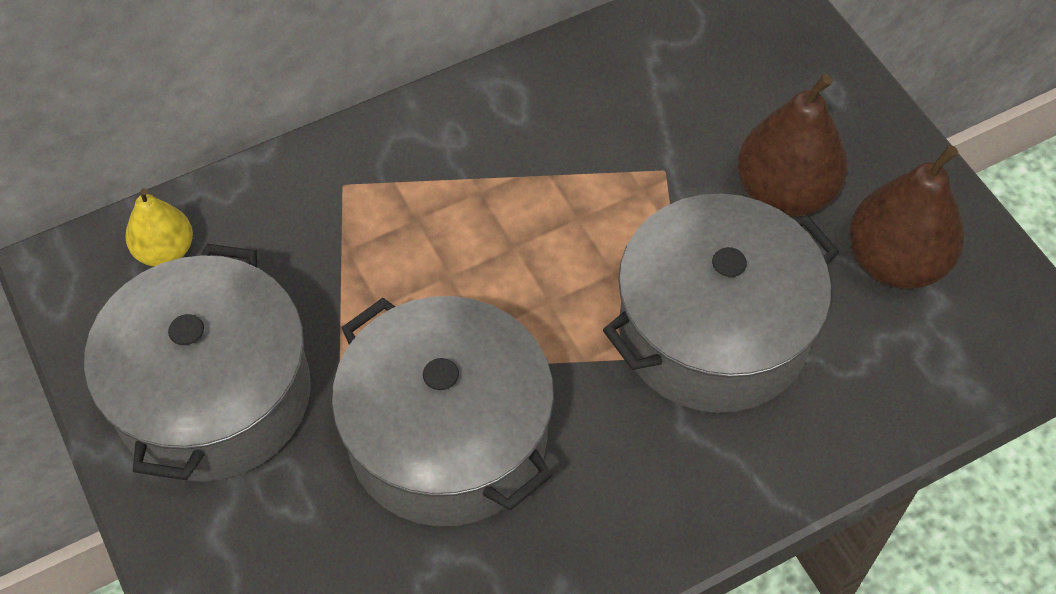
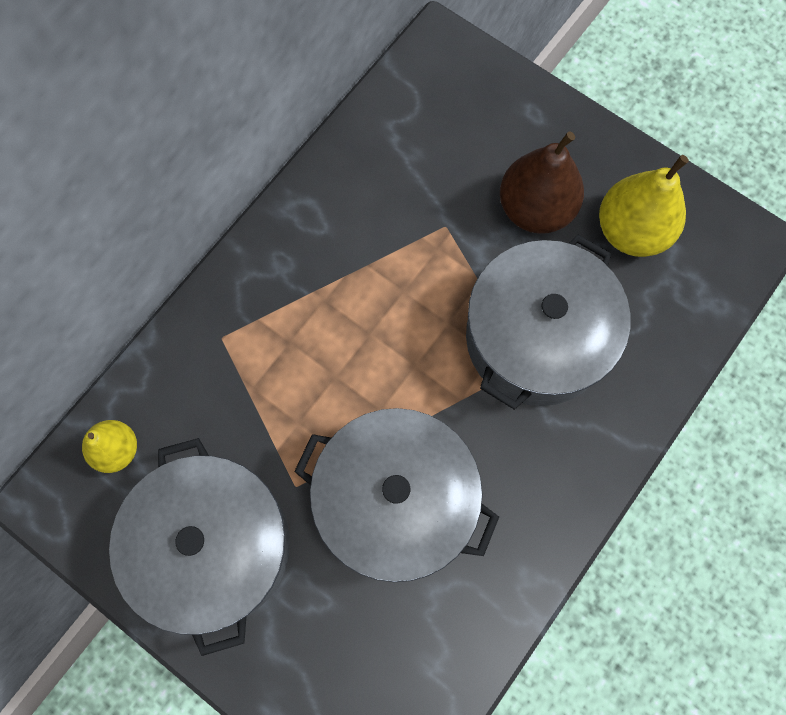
camera: 25 degrees left, 15 degrees up
brown pear [849,145,964,289] -> yellow pear [599,155,689,257]

